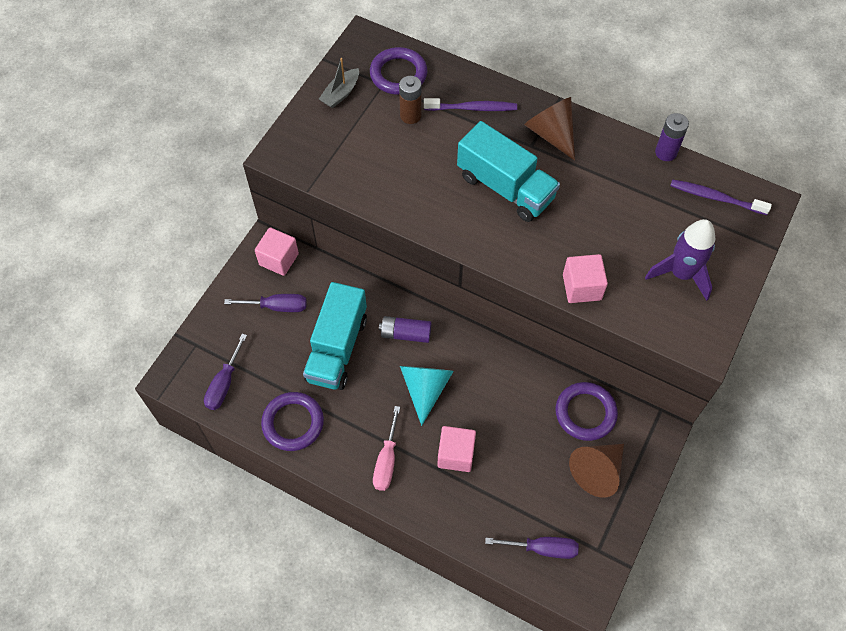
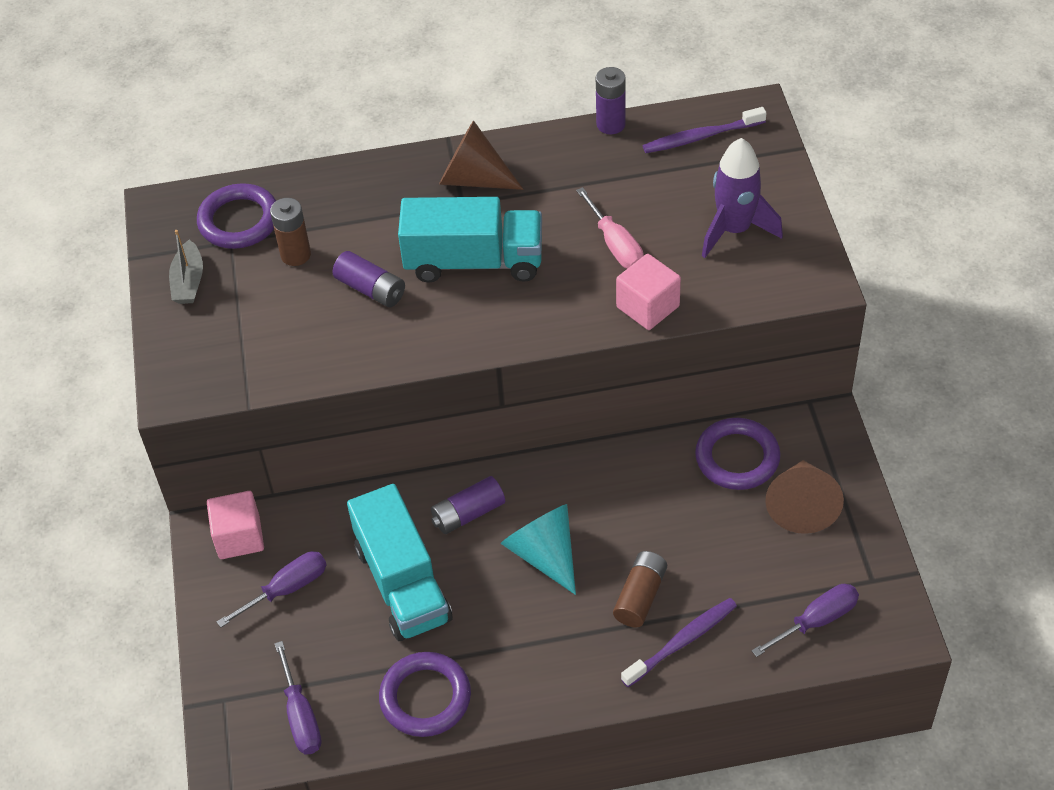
camera: 35 degrees left, 10 degrees down
pink screwdriver [373,406,400,491] -> pink screwdriver moved to [576,187,644,269]
purple toothbrush [424,98,517,111] -> purple toothbrush moved to [621,598,737,687]
pink cube [437,426,476,472] -> brown battery [613,551,667,627]
none -> purple battery [333,251,405,307]

